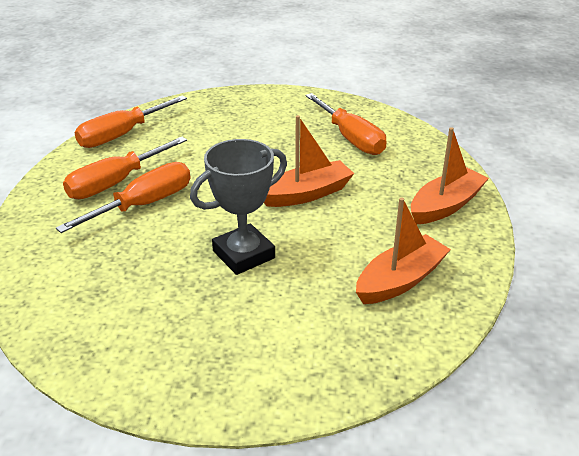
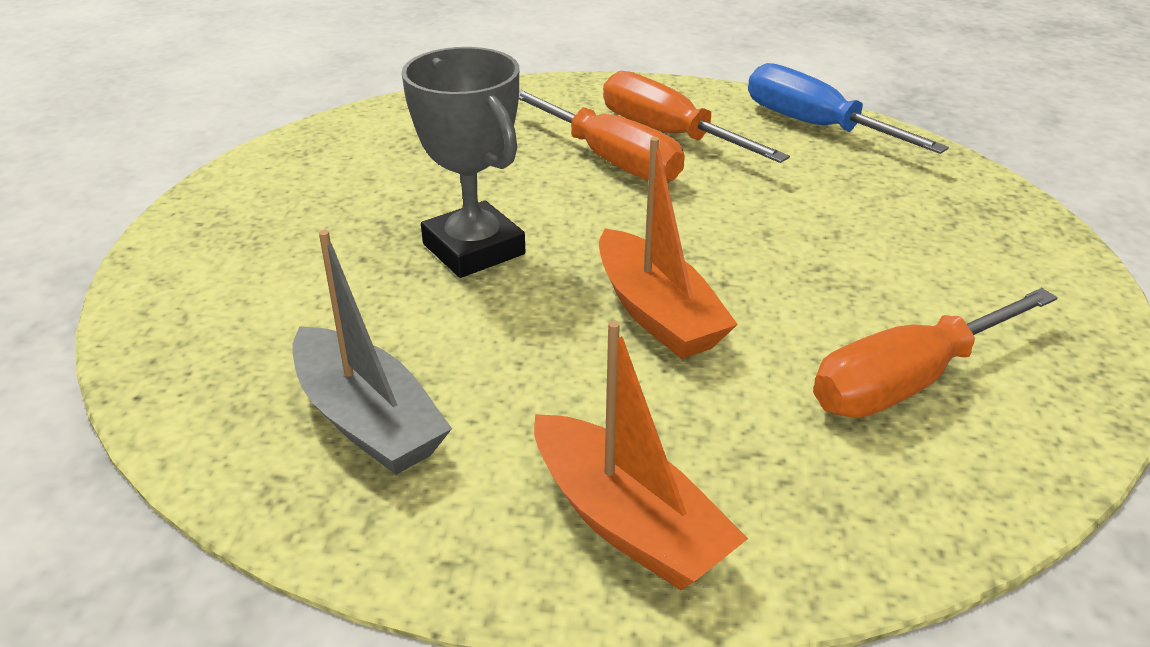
camera: 90 degrees right, 0 degrees up
orange screwdriver [74,96,187,148] -> blue screwdriver [748,63,949,154]
orange boat [356,197,451,304] -> grey boat [292,230,452,475]

